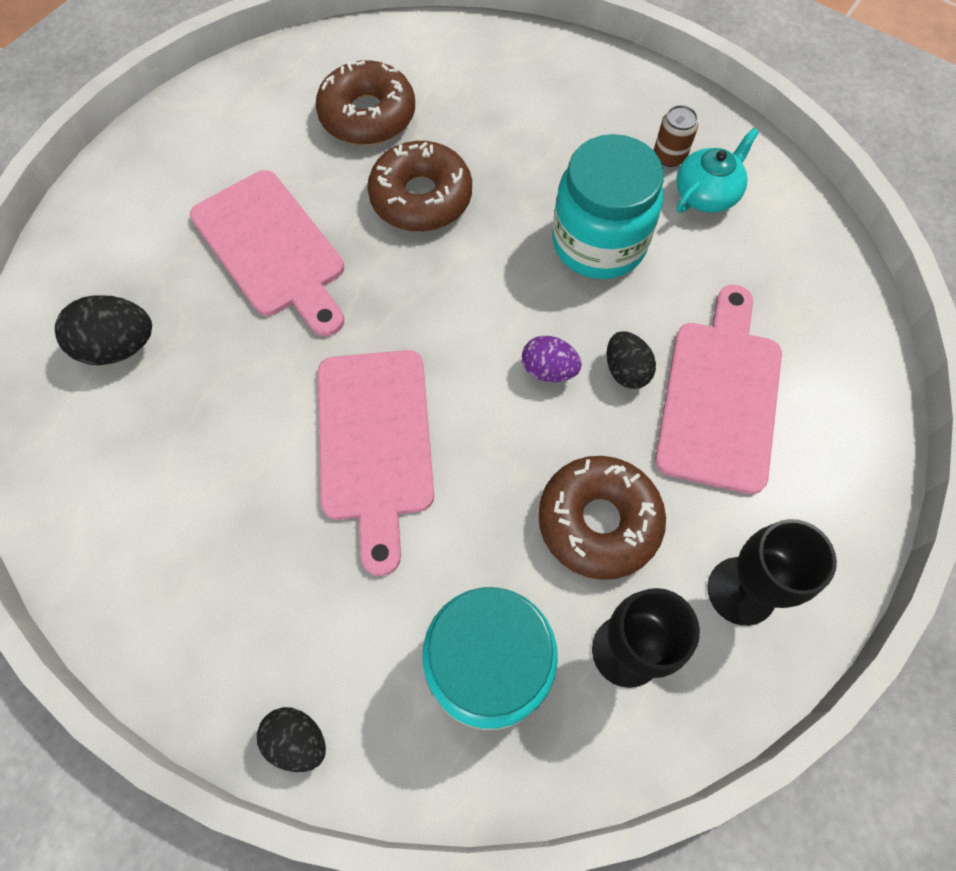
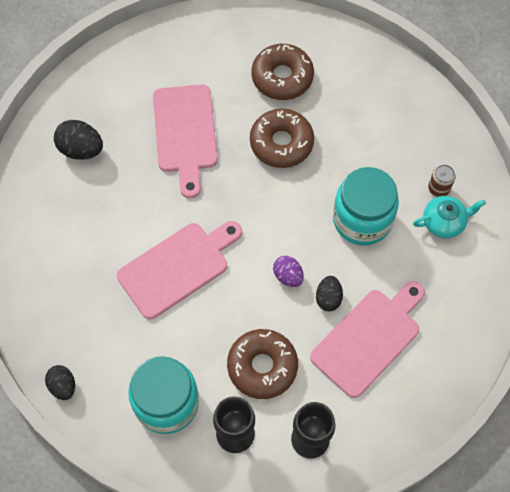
camera: 30 degrees right, 0 degrees up
pink cutting board [318,350,434,576] -> pink cutting board turned 150 degrees counterclockwise [117,221,242,319]

